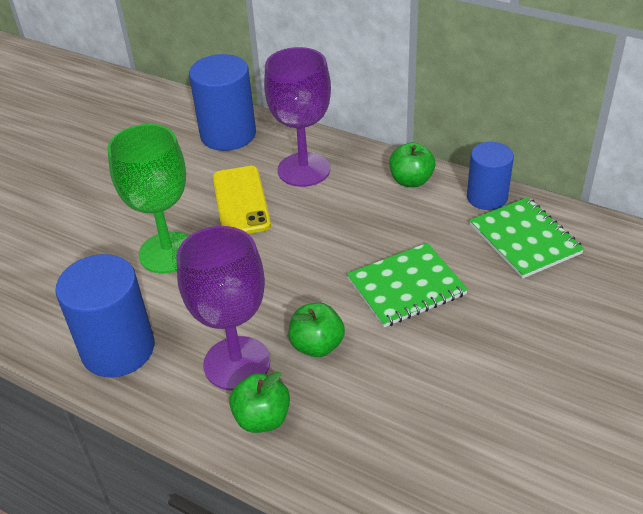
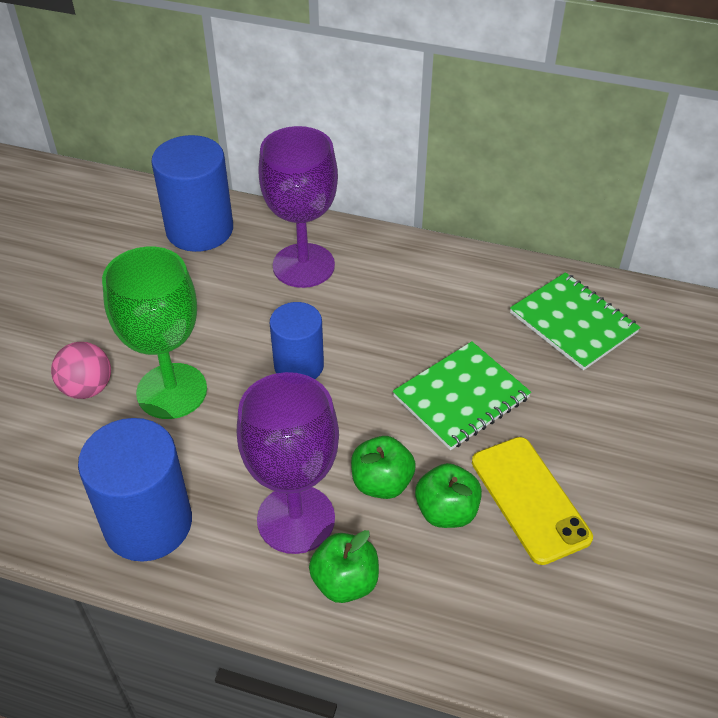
camera: 15 degrees left, 5 degrees up
yellow phone [213,166,271,234] -> yellow phone moved to [472,437,593,565]
green apple [389,142,435,187] -> green apple moved to [415,463,482,528]
blue cylinder [467,142,514,210] -> blue cylinder moved to [270,302,324,379]
none -> pink ball [51,342,111,399]

